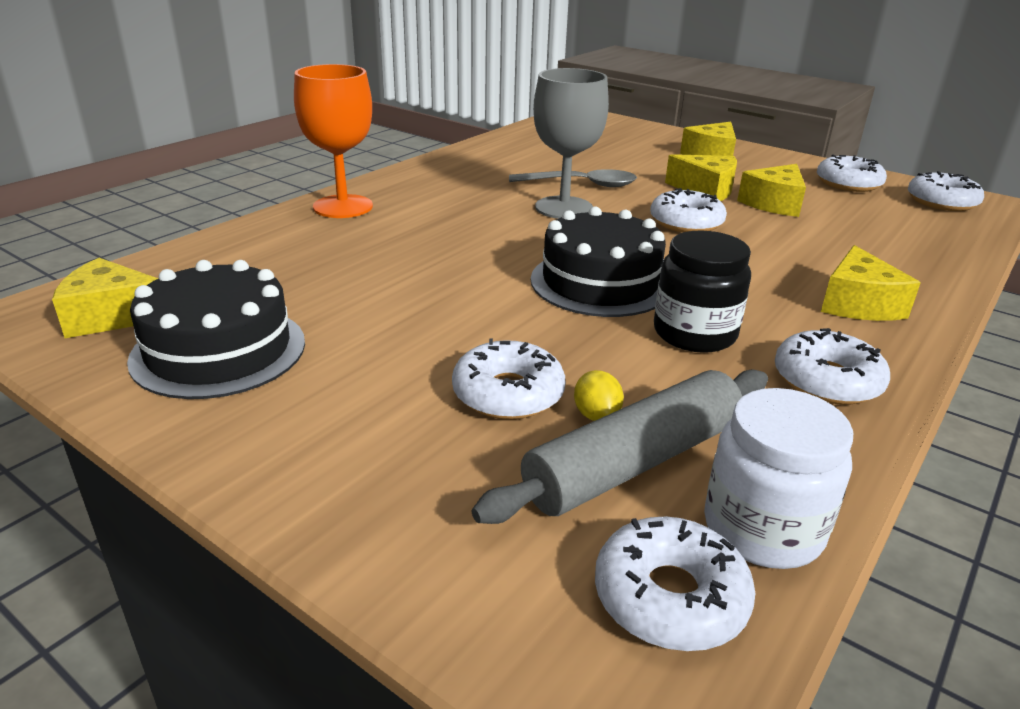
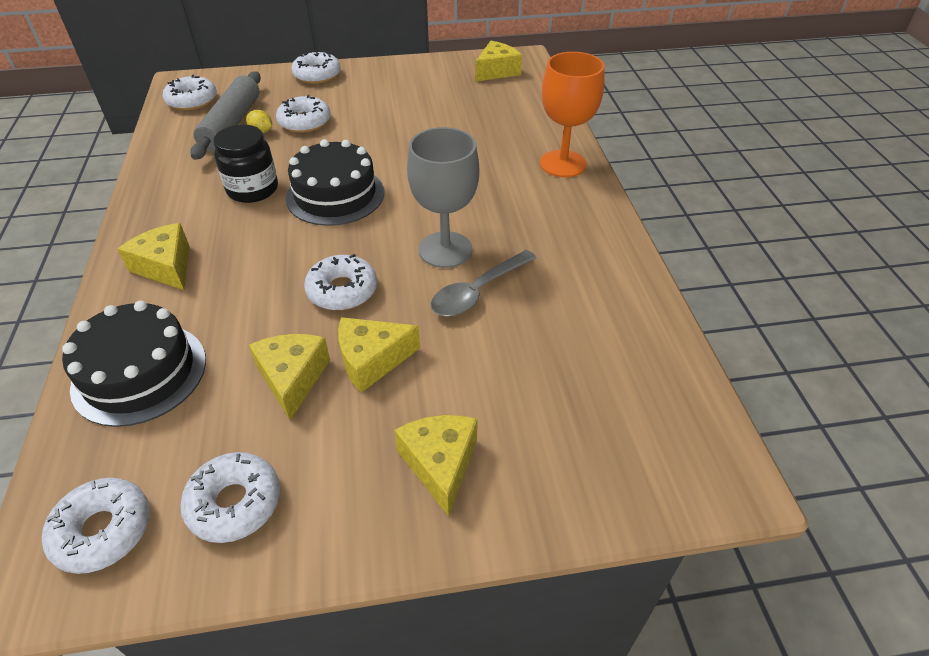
camera: 135 degrees right, 15 degrees up
black cake [127,260,305,399] -> black cake moved to [62,301,206,427]
white jar [704,388,853,569] -> none
white donut [775,328,890,405] -> white donut moved to [291,52,341,84]

